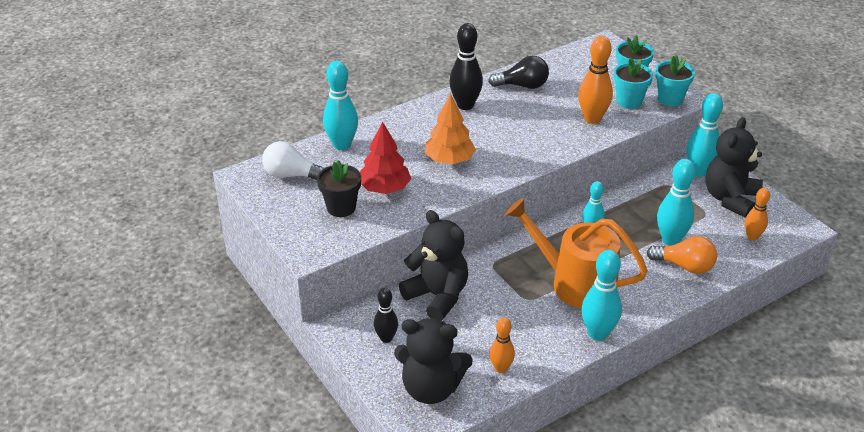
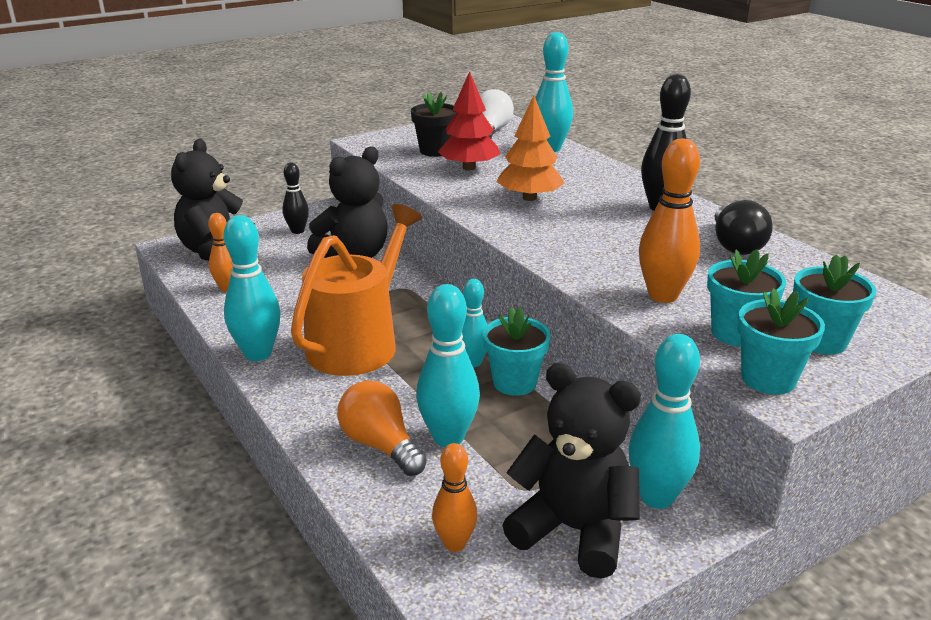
camera: 90 degrees right, 10 degrees down
orange light bulb [647,236,717,274] -> orange light bulb turned 120 degrees clockwise [337,380,427,476]
none -> turquoise flower pot [483,307,551,396]

